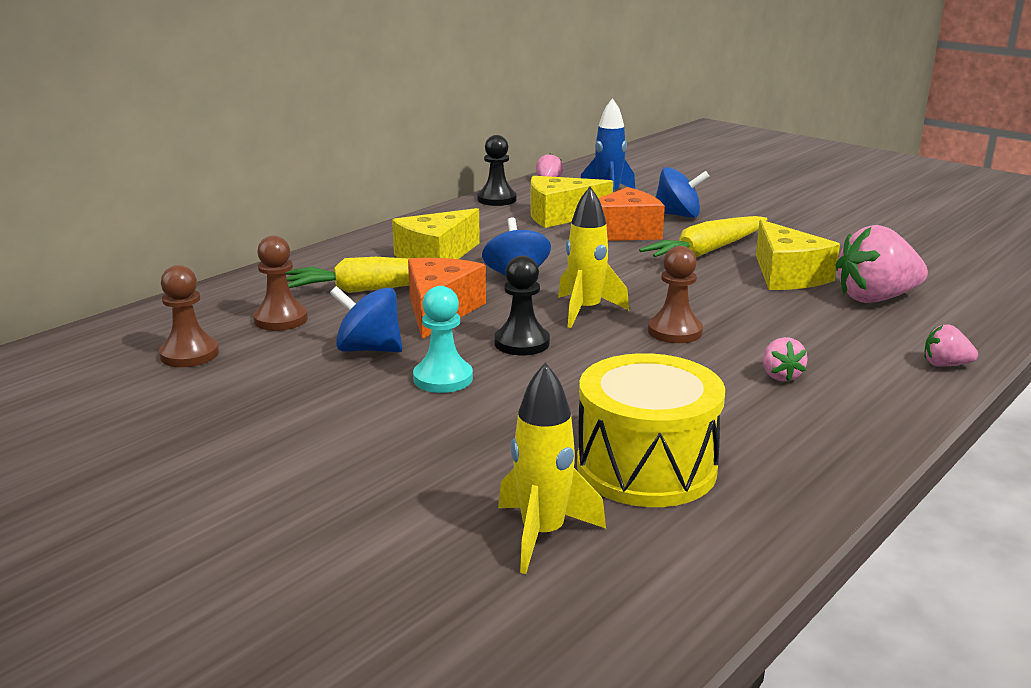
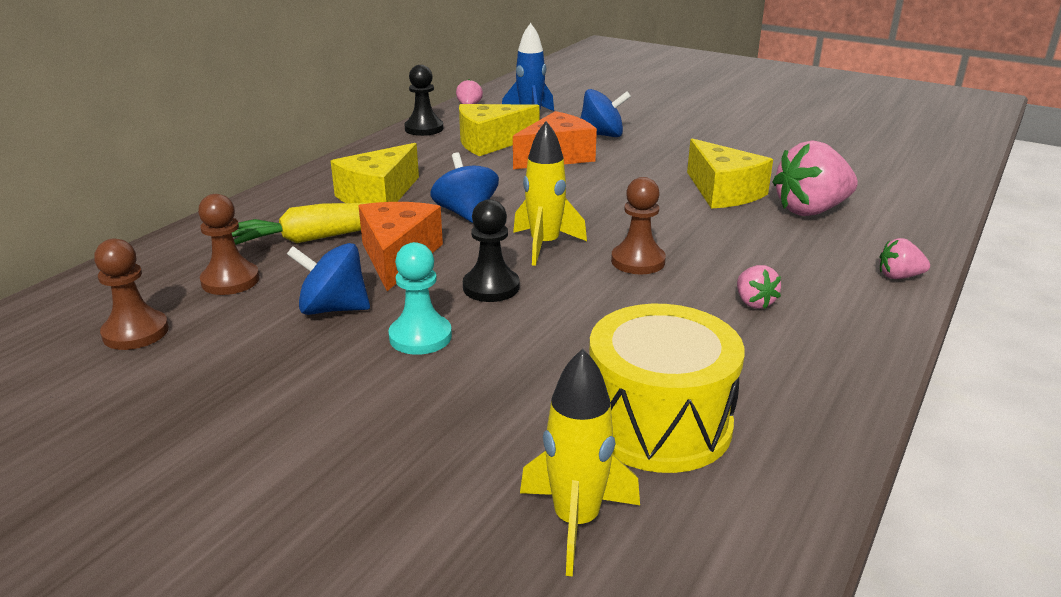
camera: 10 degrees left, 5 degrees up
yellow carrot [639,216,767,258] -> none

